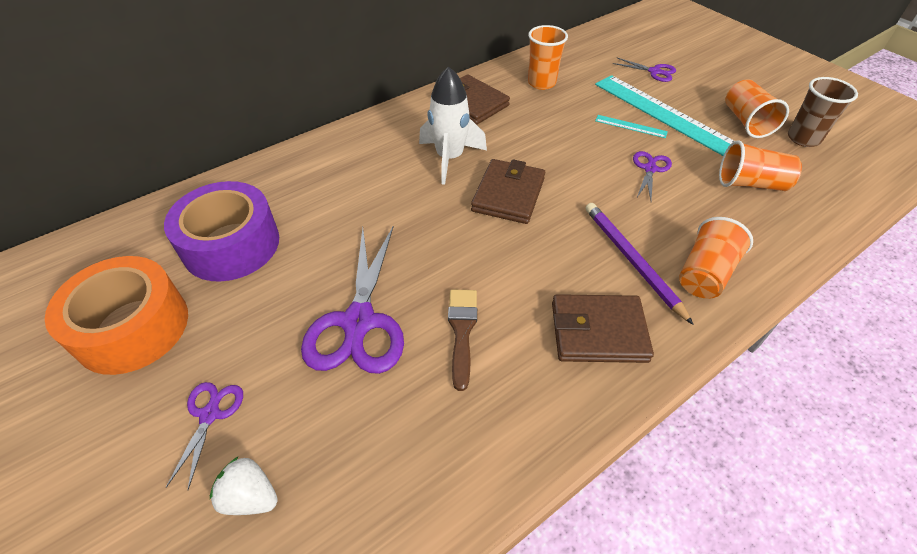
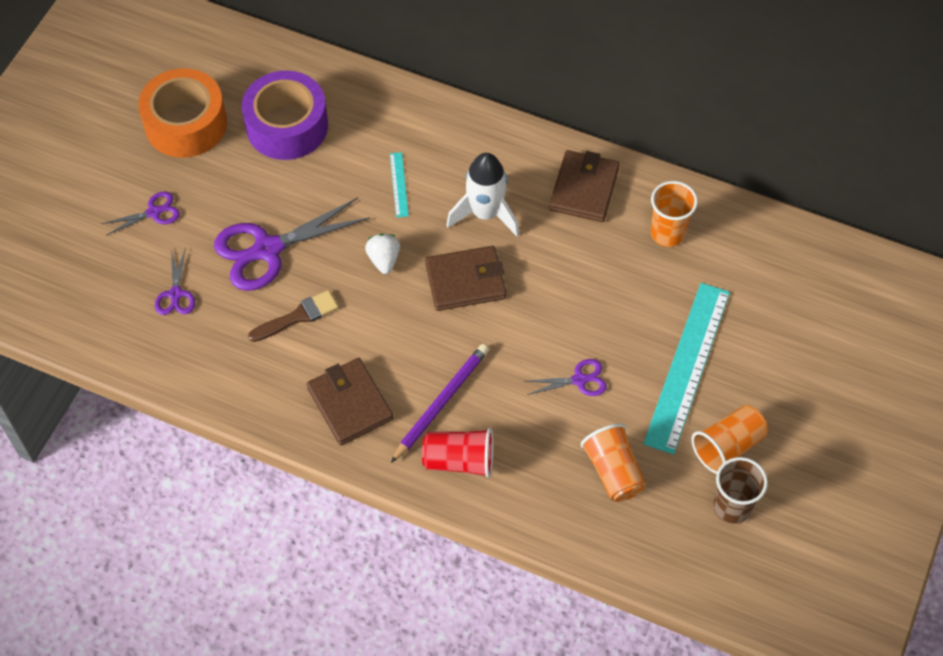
camera: 60 degrees right, 10 degrees up
white strawberry [210,457,278,515] -> white strawberry moved to [365,234,400,274]
turquoise ruler [595,115,668,138] -> turquoise ruler moved to [390,152,409,218]
purple scissors [613,57,676,82] -> purple scissors moved to [155,247,195,315]
orange cup [679,217,753,298] -> red cup [422,428,493,478]

